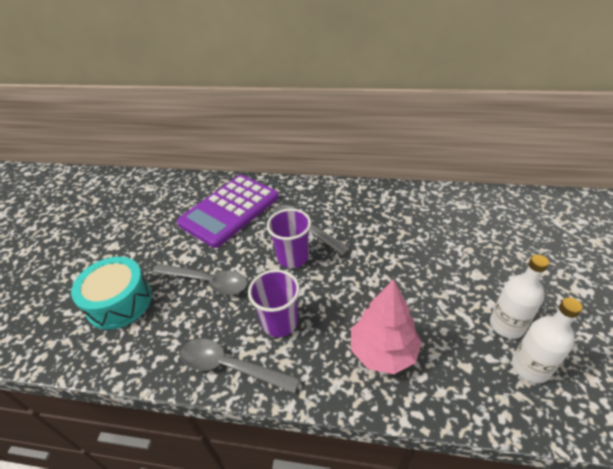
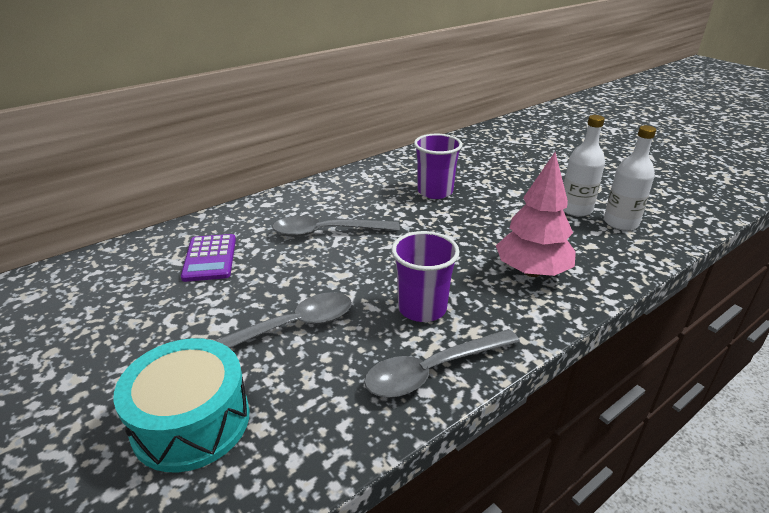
camera: 50 degrees left, 10 degrees down
purple calculator [177,175,279,248] -> purple calculator [181,234,236,282], size x0.52
purple cup [267,209,311,268] -> purple cup moved to [414,134,462,199]

